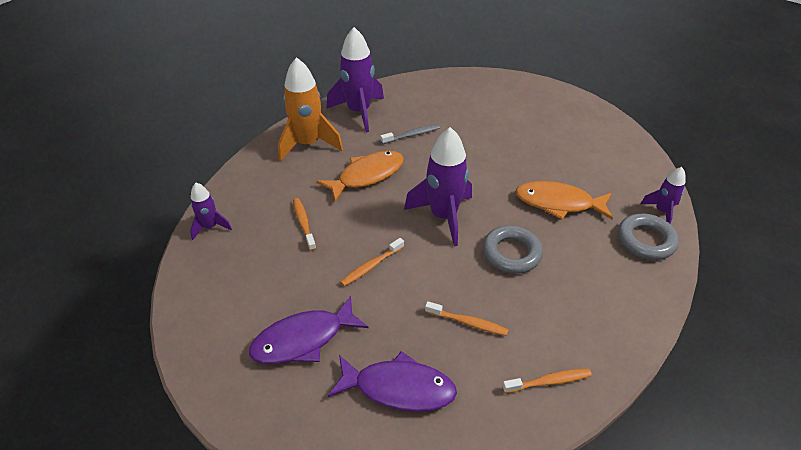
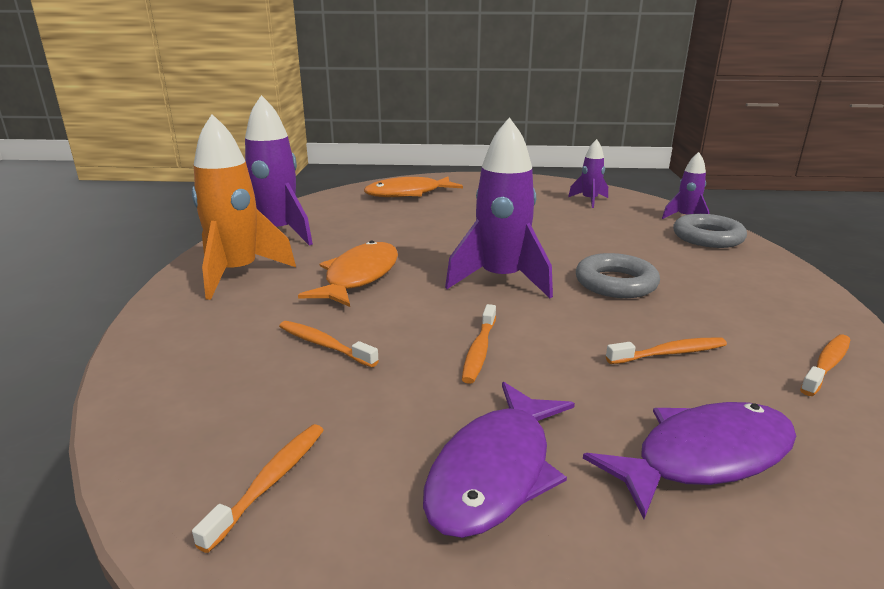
camera: 35 degrees left, 20 degrees down
purple rocket [190,183,232,240] -> purple rocket moved to [568,139,608,208]
grey toothbrush [380,124,440,144] -> none
orange fish [515,181,613,220] -> orange fish moved to [364,177,463,197]
none -> orange toothbrush [192,424,324,553]

